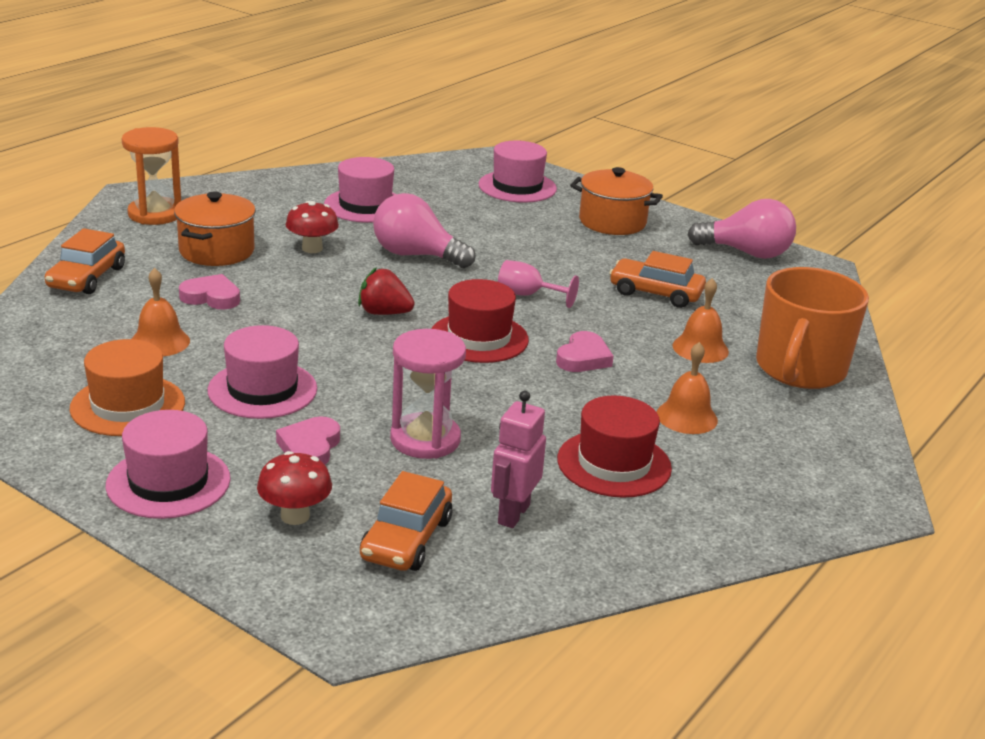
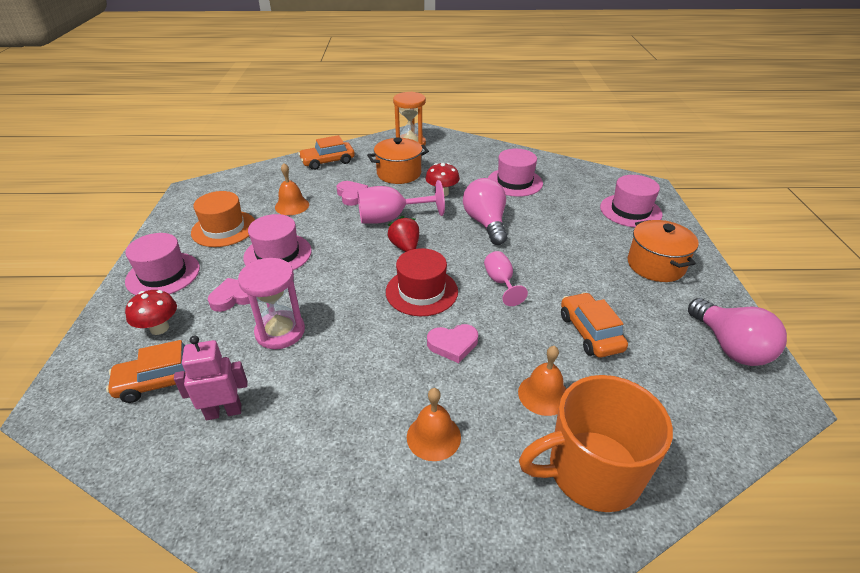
camera: 55 degrees right, 10 degrees up
red hat [557,395,672,498] -> none
none -> pink goblet [357,180,445,224]

